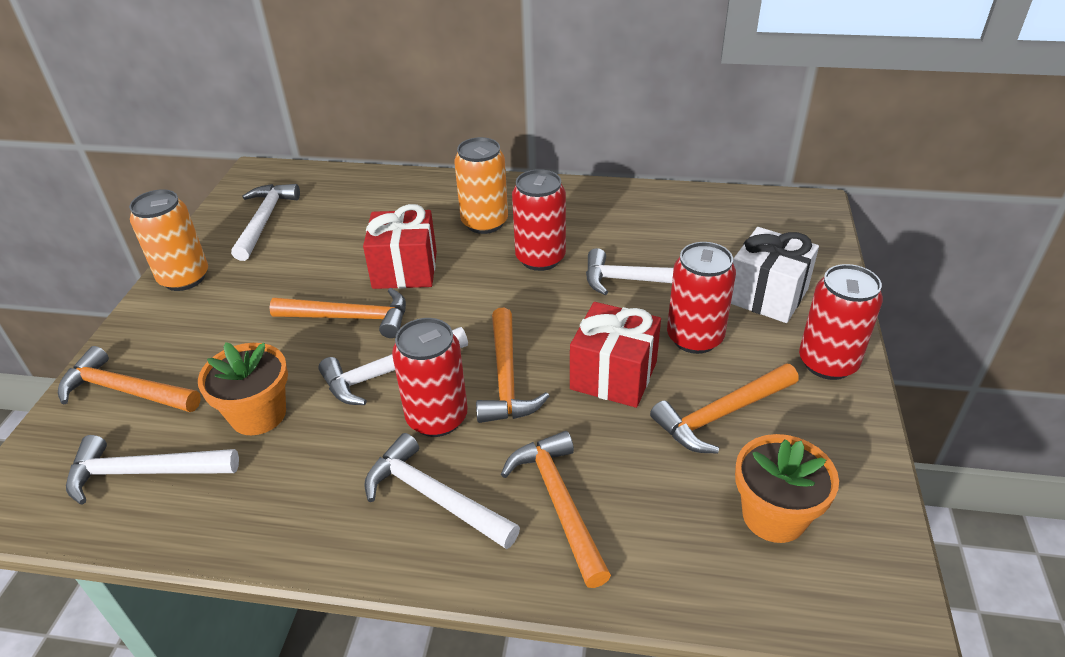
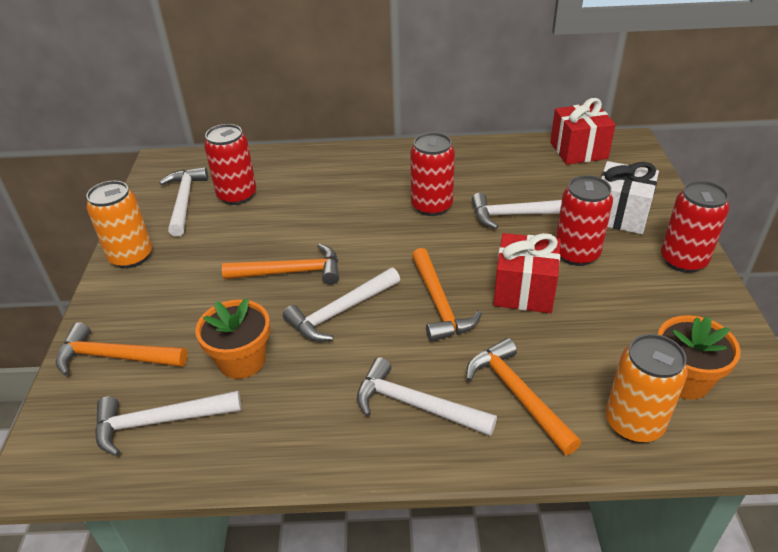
camera: 10 degrees left, 0 degrees up
red gift [363,204,437,289] -> red gift moved to [550,98,616,165]
red can [392,318,468,437] -> red can moved to [204,124,256,205]
orange can [454,137,508,234] -> orange can moved to [606,334,688,443]
orange hammer [650,363,799,454] -> none

